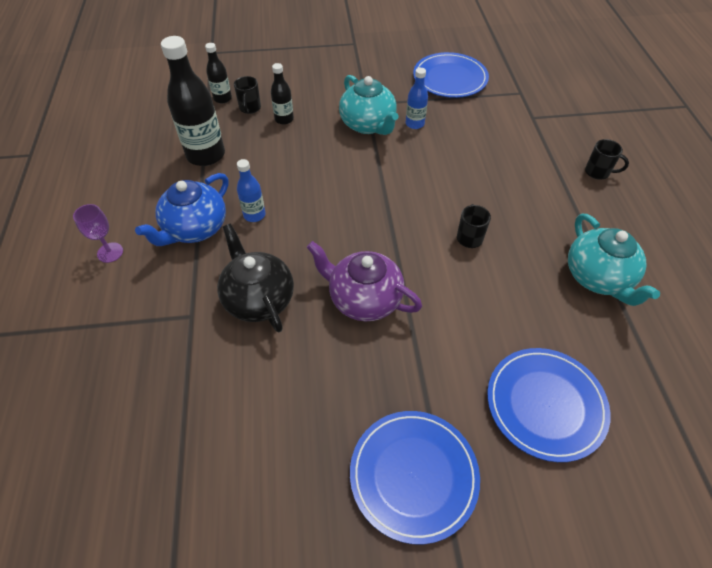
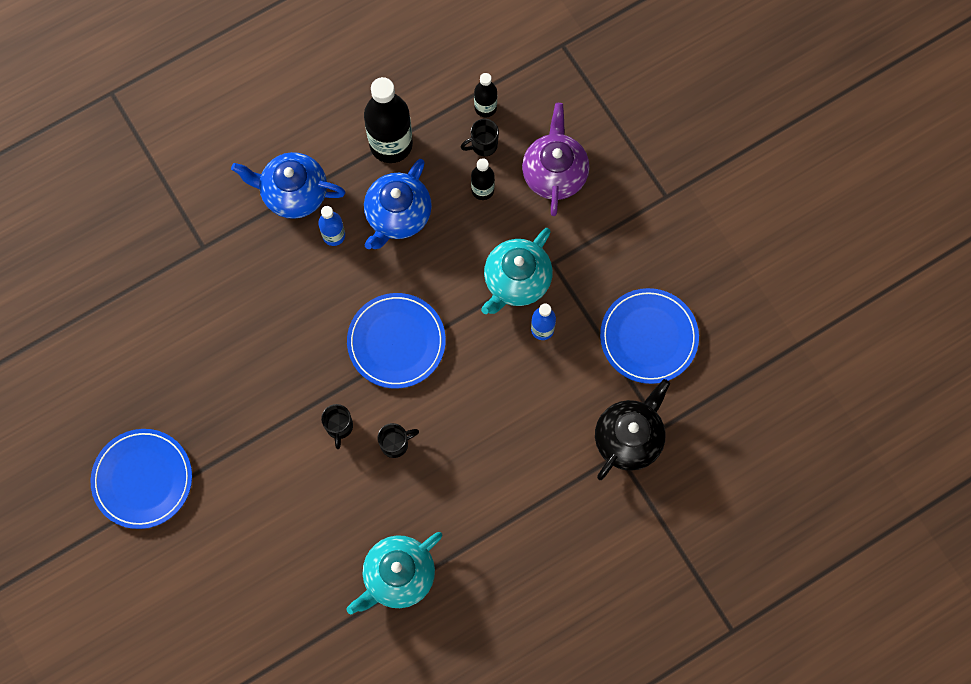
camera: 65 degrees right, 20 degrees up
purple goblet [73,204,123,263] -> none
black teapot [217,224,294,332] -> black teapot moved to [595,379,670,480]
purple teapot [306,241,422,321] -> purple teapot moved to [522,103,589,216]
blue plate [487,348,611,462] -> blue plate moved to [347,293,446,388]
black mug [585,139,629,180] -> black mug moved to [321,404,353,449]
none -> blue teapot [364,159,432,249]

